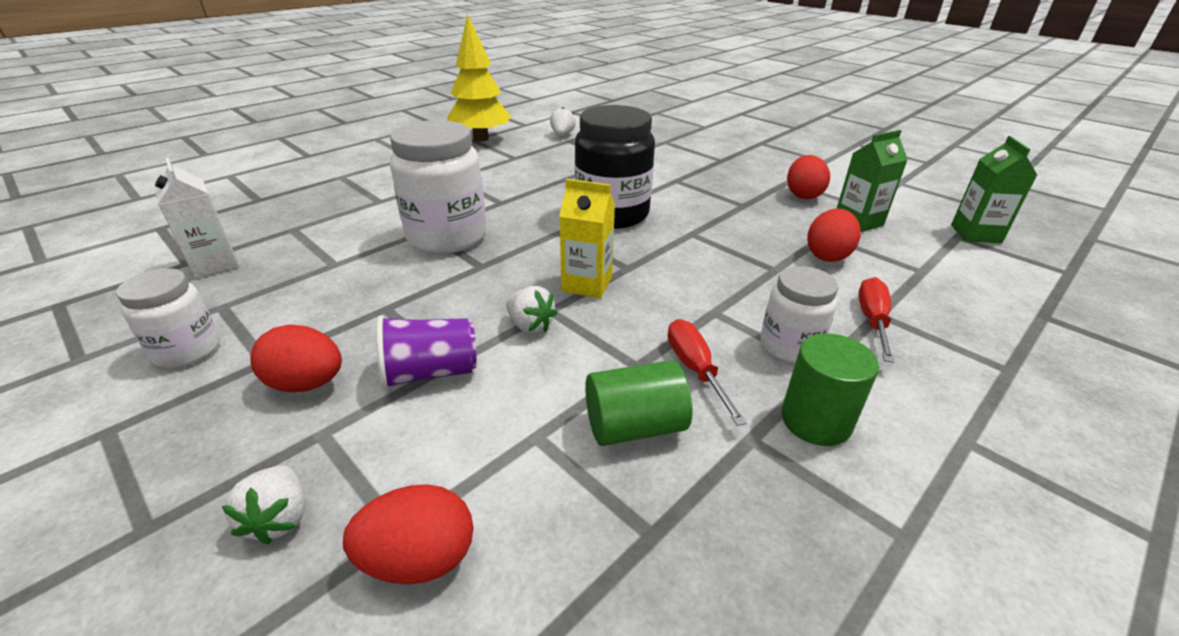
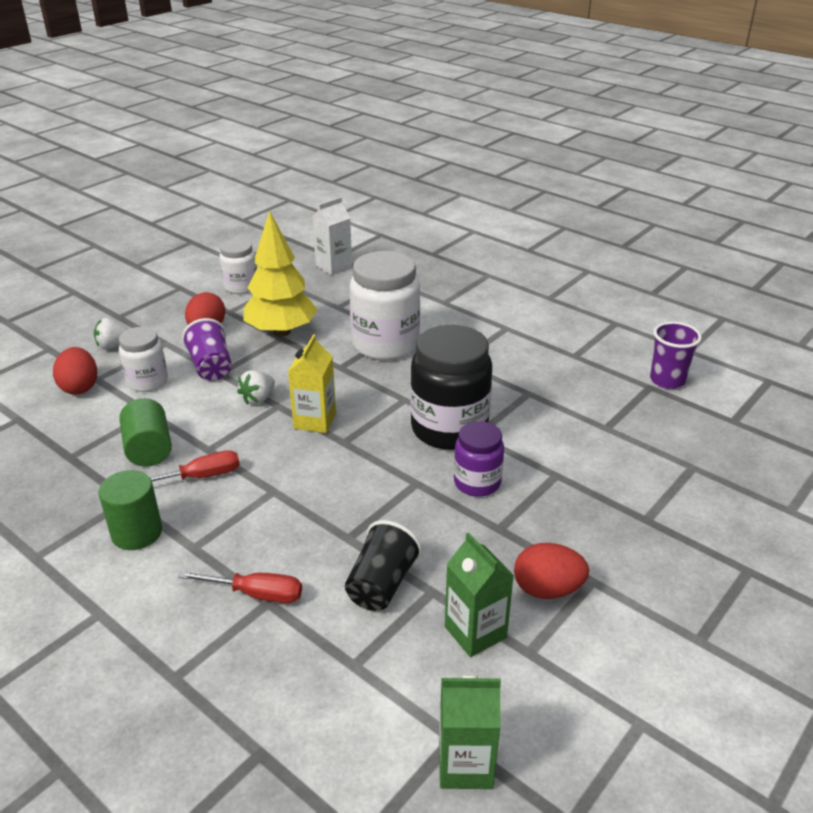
camera: 85 degrees right, 0 degrees up
yellow tree [448,14,512,142] -> yellow tree moved to [243,210,317,337]
white strawberry [550,107,576,136] -> purple cup [650,322,702,389]
white jar [760,266,838,363] -> white jar moved to [119,327,168,392]
red egg [807,208,861,262] -> black cup [345,520,422,611]
none -> purple jar [454,421,504,497]

